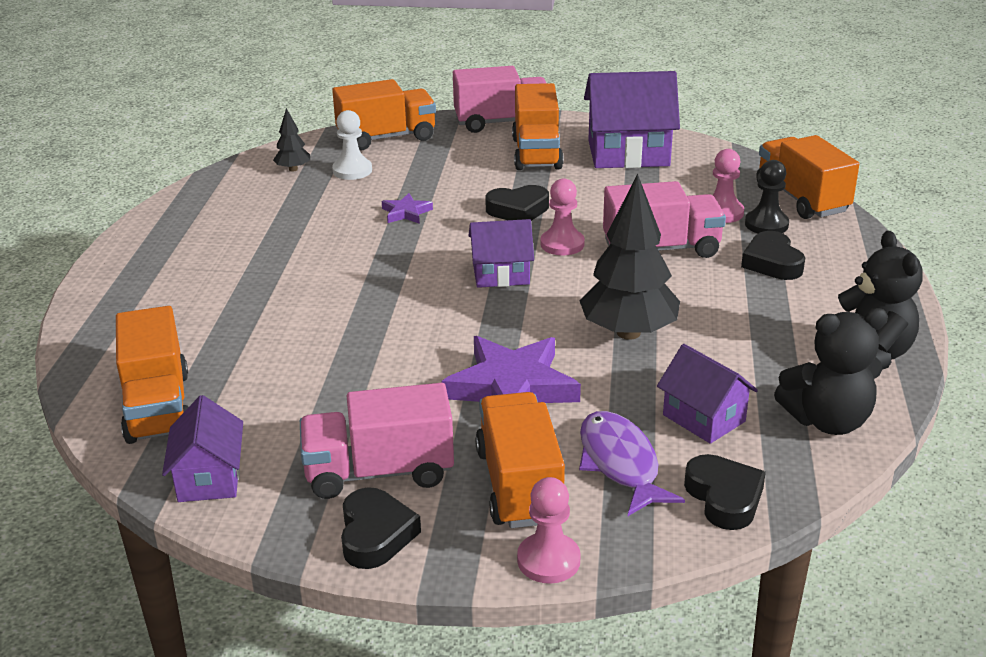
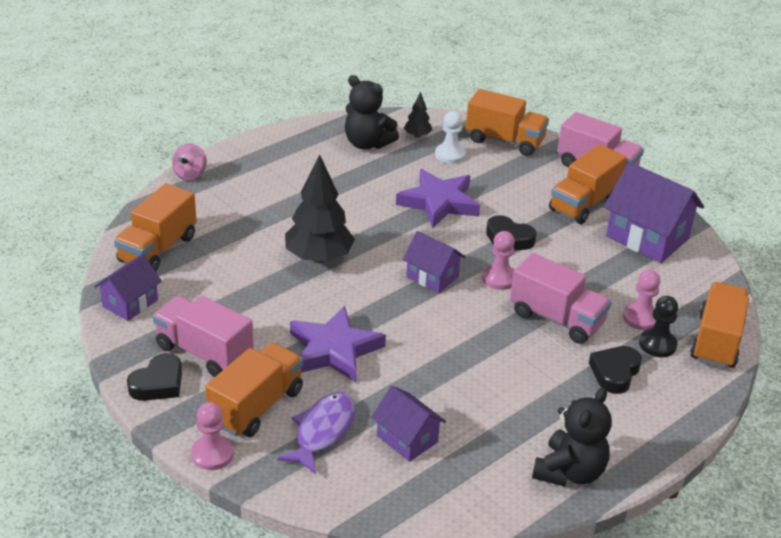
camera: 40 degrees right, 5 degrees up
purple star [382,193,433,224] -> purple star [396,169,480,228], size x2.10
black tree [579,174,680,340] -> black tree moved to [285,154,355,263]
purple house [657,344,758,444] -> purple house turned 45 degrees counterclockwise [372,386,446,462]
black heart [684,454,766,530] -> none
black teddy bear [774,308,888,435] -> black teddy bear moved to [345,75,399,149]
none -> pink spinning top [172,143,207,181]

